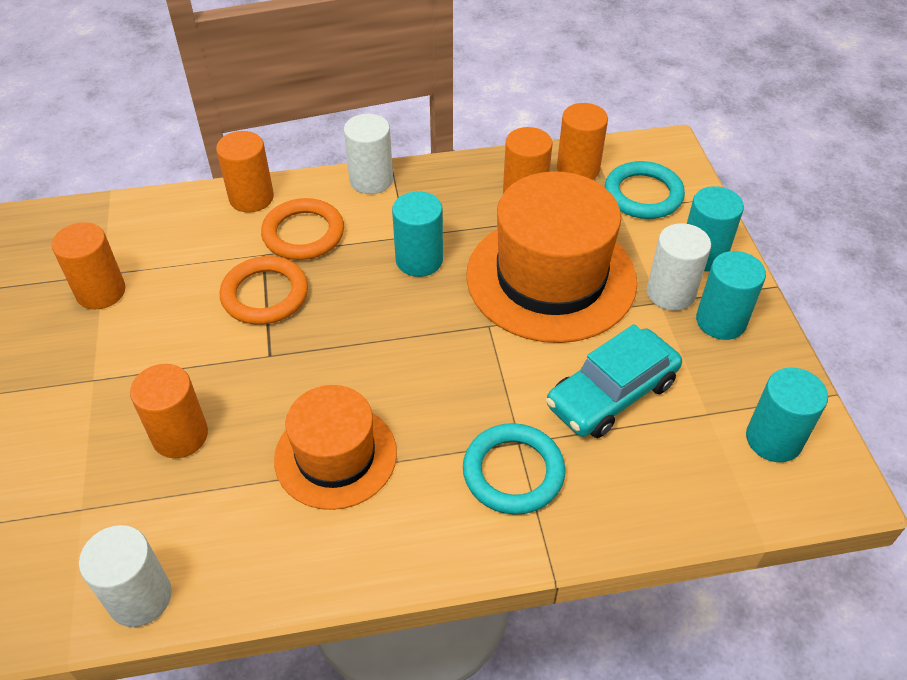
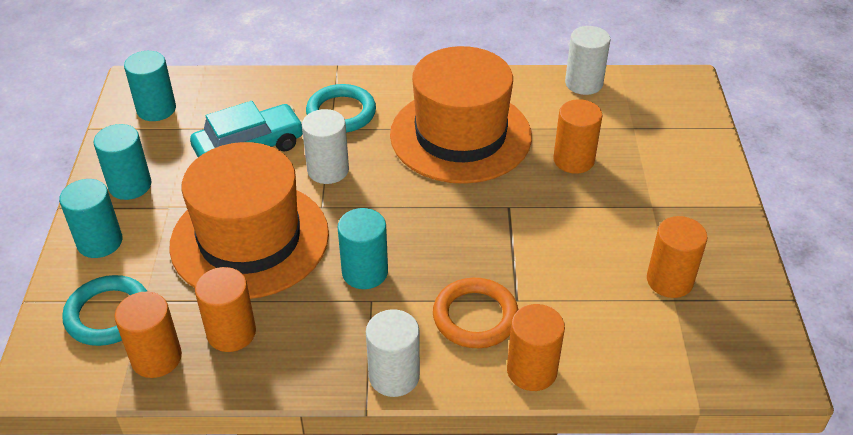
camera: 170 degrees left, 5 degrees down
orange ring [220,256,308,325] -> none
orange hat [274,385,397,510] -> orange hat [390,46,532,184], size x1.63
white cylinder [647,223,711,311] -> white cylinder moved to [302,109,349,184]

